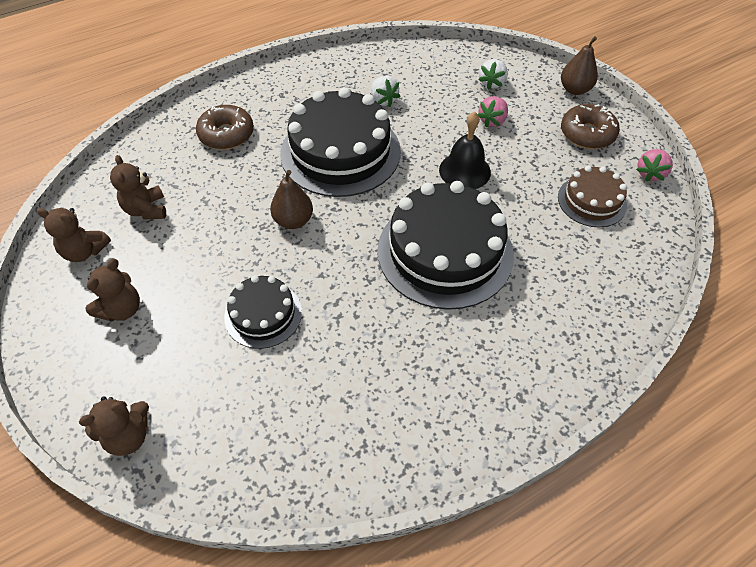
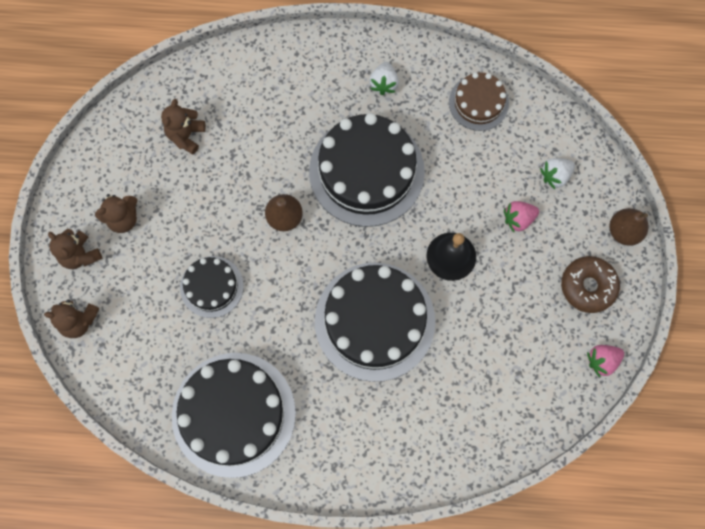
camera: 35 degrees right, 20 degrees up
brown teddy bear [37,208,111,262] -> brown teddy bear moved to [48,229,102,269]
brown donut [196,105,254,150] -> none
white strawberry [371,76,400,107] -> white strawberry moved to [369,62,399,95]
brown cake [558,166,627,227] -> brown cake moved to [449,72,509,131]
none -> black cake [172,353,296,478]

